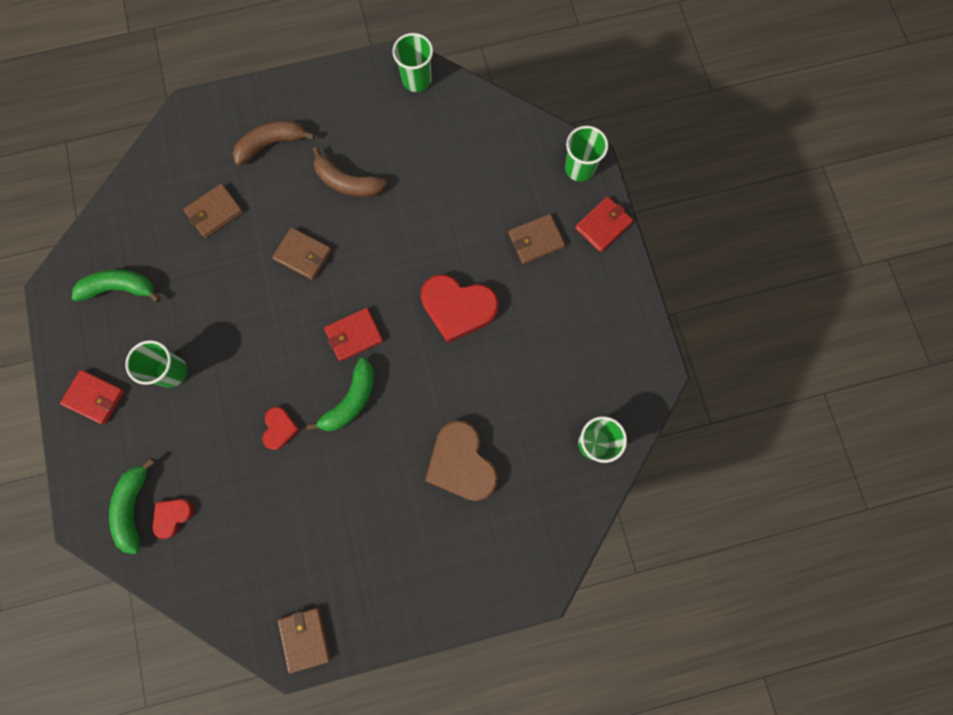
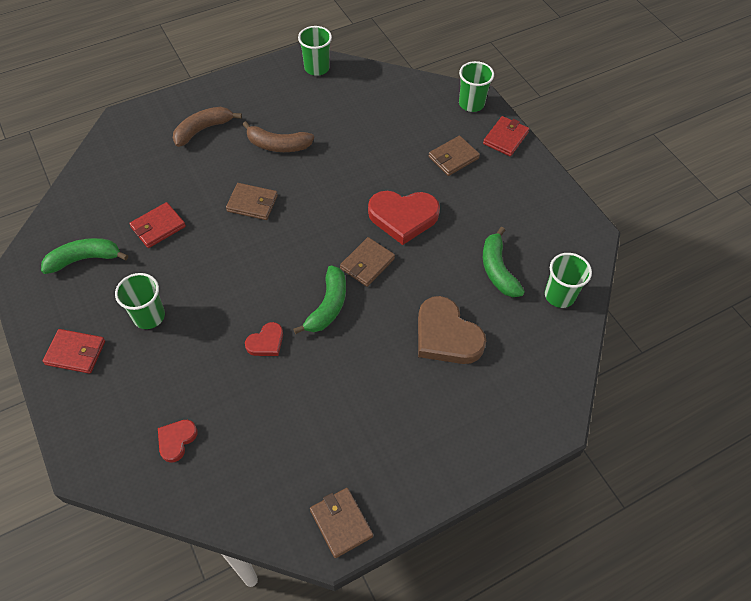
camera: 15 degrees left, 20 degrees down
green banana [109,458,156,554] -> green banana moved to [483,227,525,297]
brown wallet [183,184,243,238] -> brown wallet moved to [340,237,395,287]
red heart [262,407,300,450] -> red heart turned 60 degrees clockwise [245,322,283,356]
red wallet [324,308,383,361] -> red wallet moved to [129,202,186,248]

